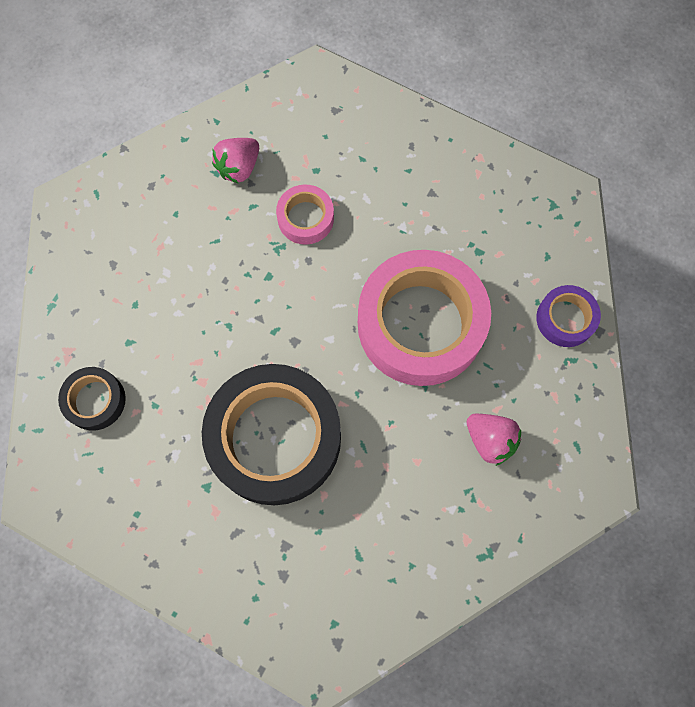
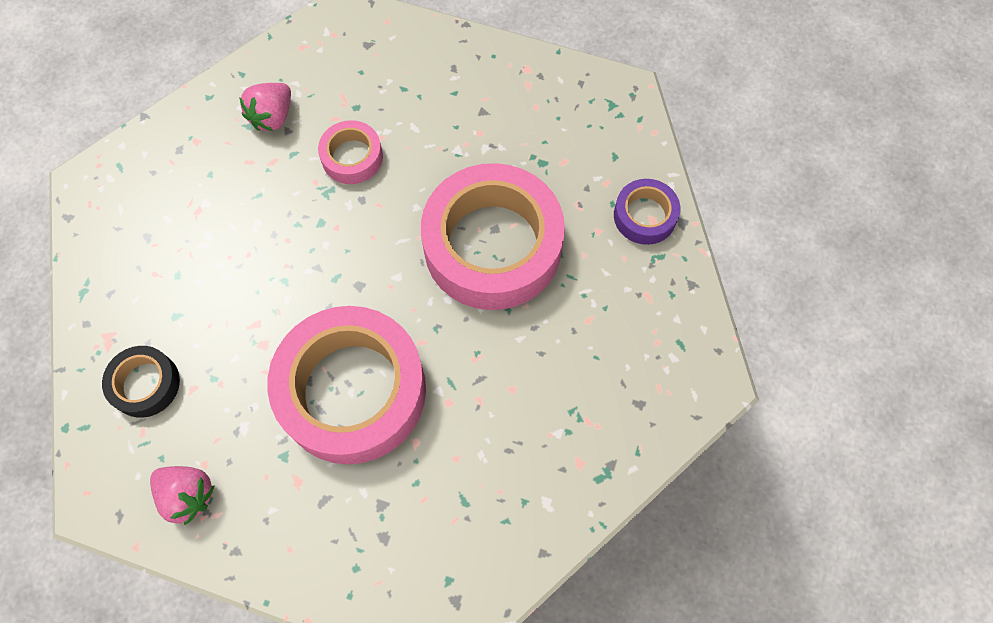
camera: 10 degrees left, 5 degrees down
black tape [202,364,341,505] -> pink tape [267,306,426,464]
pink strawberry [467,414,521,466] -> pink strawberry moved to [150,466,215,525]

